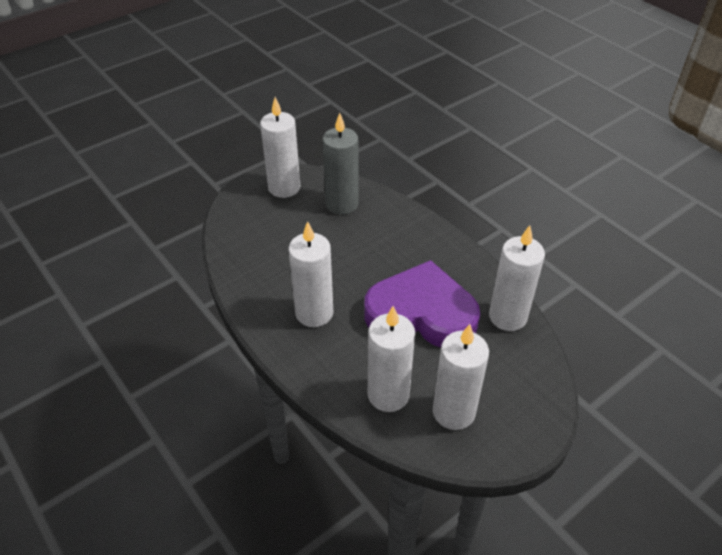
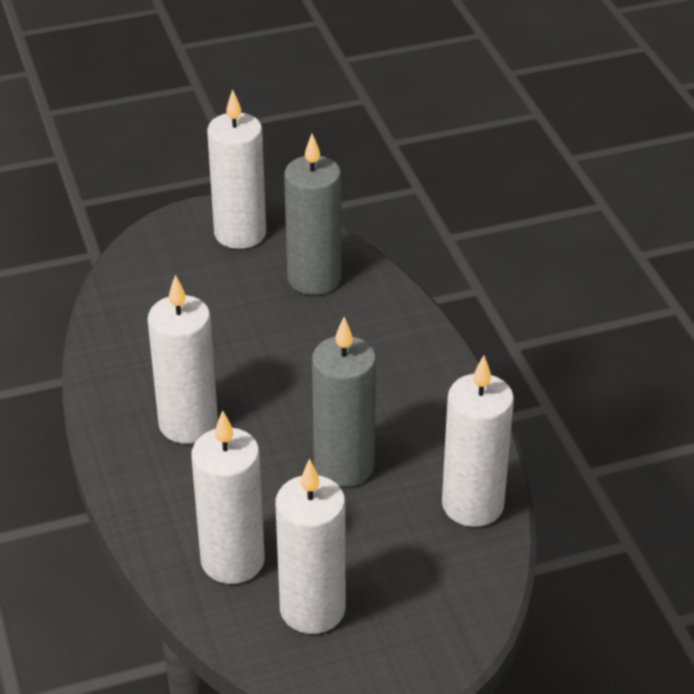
camera: 20 degrees right, 5 degrees down
purple heart [364,260,480,347] -> grey candle [312,317,376,487]

